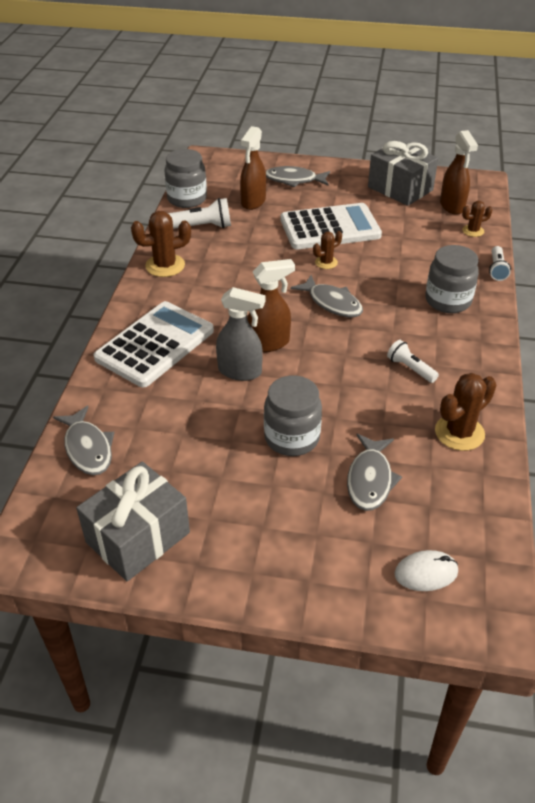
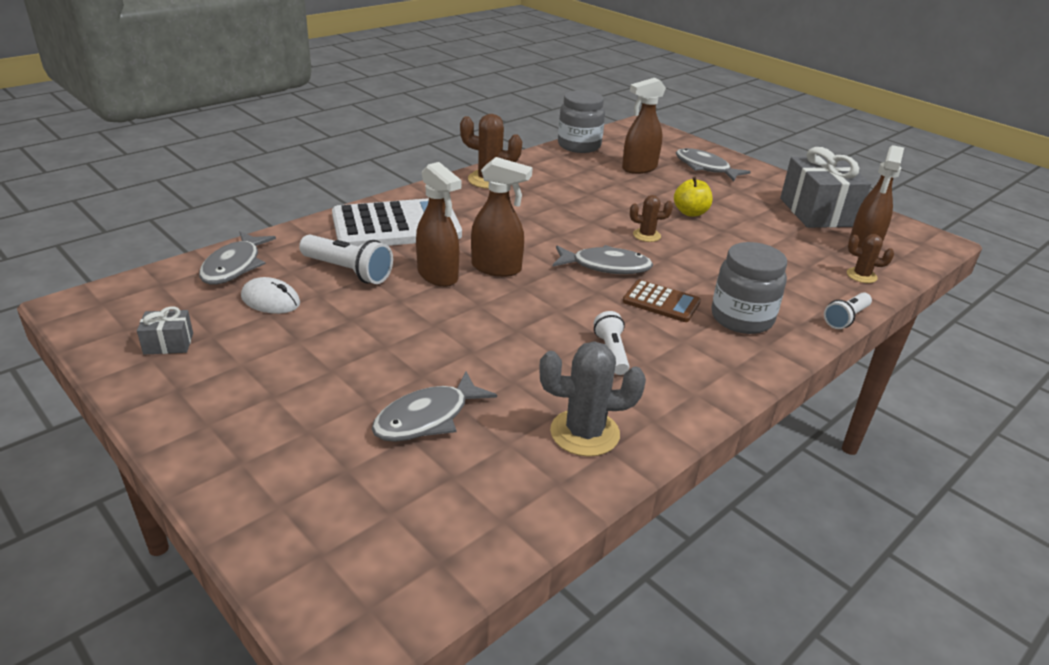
camera: 35 degrees right, 10 degrees down
grey gift [76,462,190,581] -> grey gift [137,307,193,355], size x0.45
white flashlight [168,198,231,229] -> white flashlight moved to [299,235,393,284]
grey spray bottle [216,287,266,381] -> brown spray bottle [416,162,461,287]
grey jar [264,376,322,456] -> none
white calculator [280,203,382,249] -> yellow apple [674,177,713,217]
grey fish [291,275,363,317] -> grey fish turned 75 degrees counterclockwise [553,245,653,274]
white mouse [394,550,458,591] -> white mouse moved to [241,277,300,314]
brown cactus [435,373,497,451] -> grey cactus [539,341,646,457]
none -> brown calculator [623,280,701,322]

